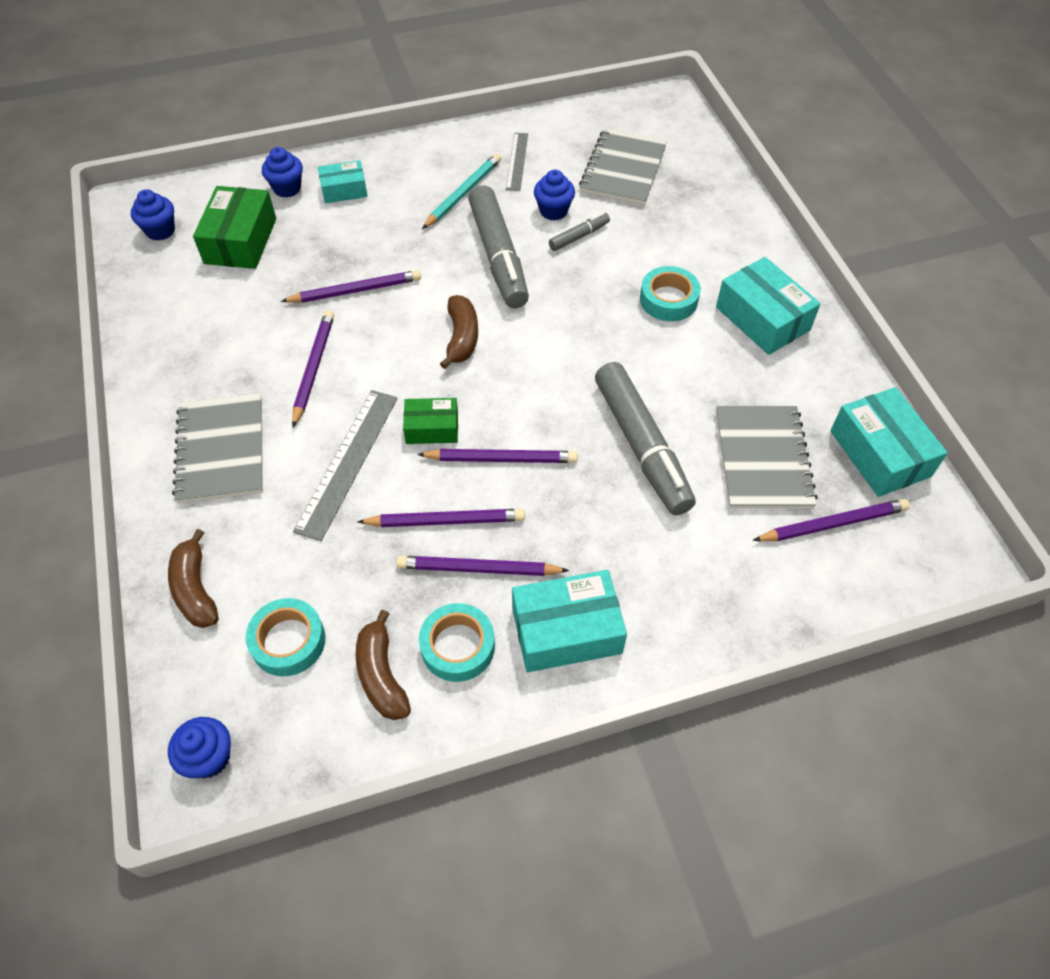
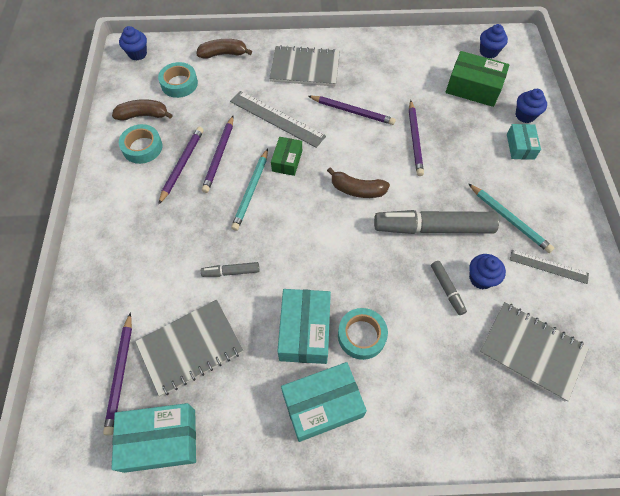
camera: 105 degrees right, 5 degrees up
purple pencil [417,449,578,463] -> turquoise pencil [231,148,268,231]
turquoise box [512,570,627,672] -> turquoise box moved to [277,289,331,364]
grey marker [595,362,696,515] -> grey marker [201,262,259,277], size x0.46
grey notebook [716,406,818,509] -> grey notebook turned 45 degrees counterclockwise [135,300,243,397]

